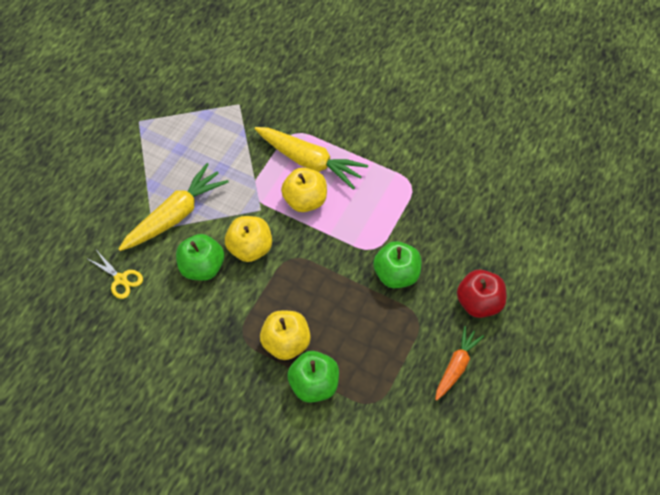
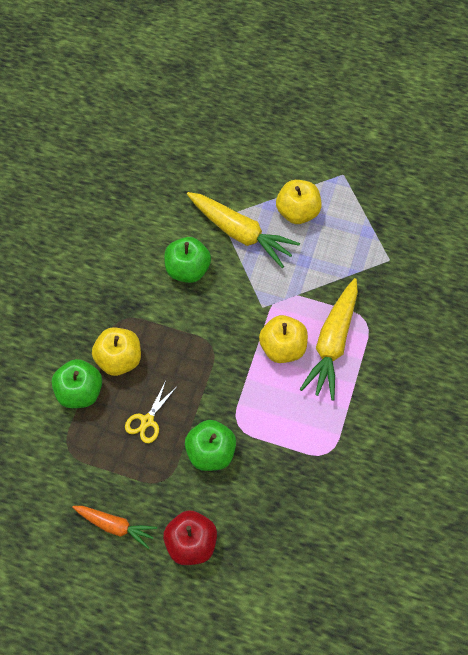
camera: 80 degrees right, 5 degrees up
yellow scissors [86,251,143,299] -> yellow scissors moved to [125,381,176,443]
yellow apple [225,216,272,262] -> yellow apple moved to [276,180,322,224]

